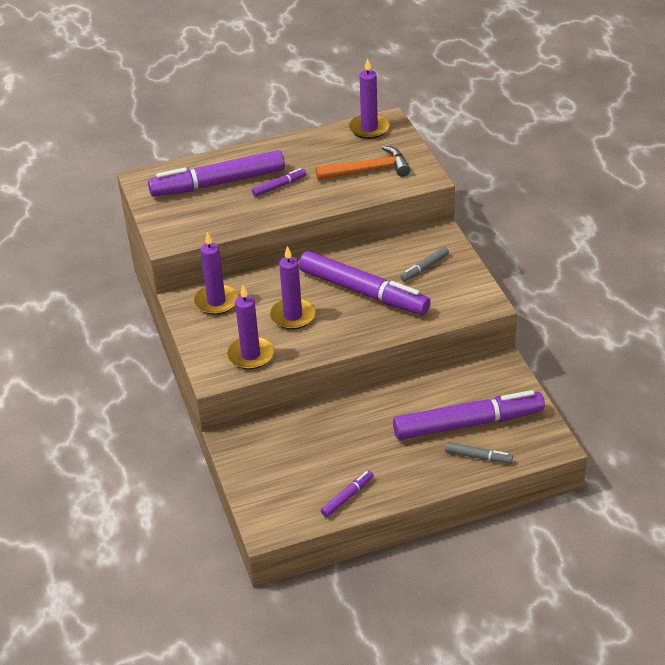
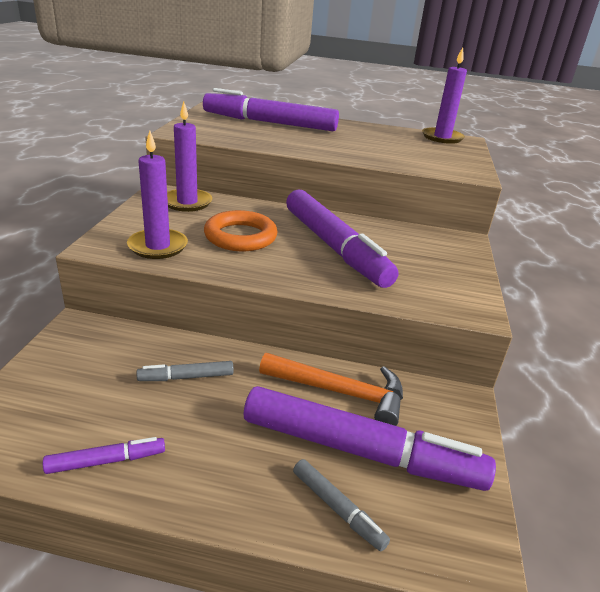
camera: 25 degrees right, 10 degrees down
purple marker [252,168,306,197] -> none
purple candle [270,246,316,330] -> orange ring [204,210,278,251]
orange hammer [315,146,410,180] -> orange hammer moved to [259,353,403,426]
grey marker [401,247,449,281] -> grey marker moved to [137,361,234,381]

